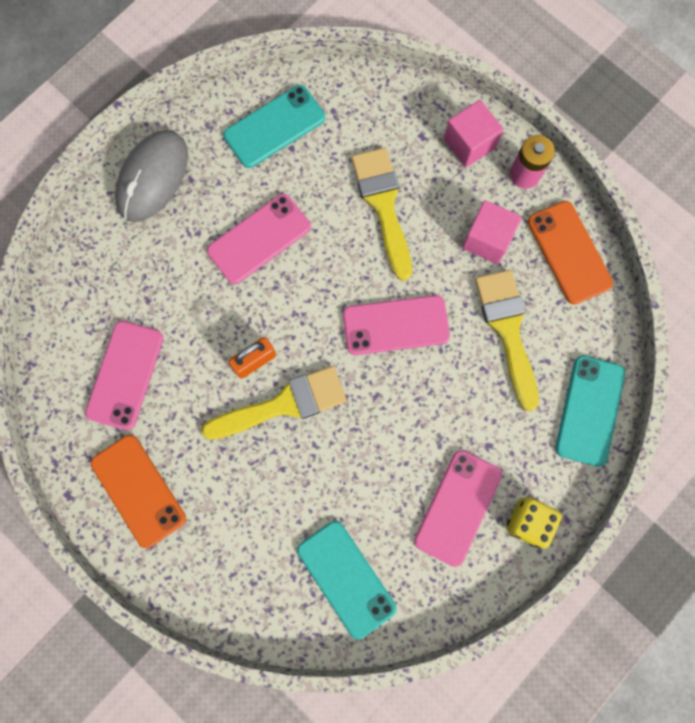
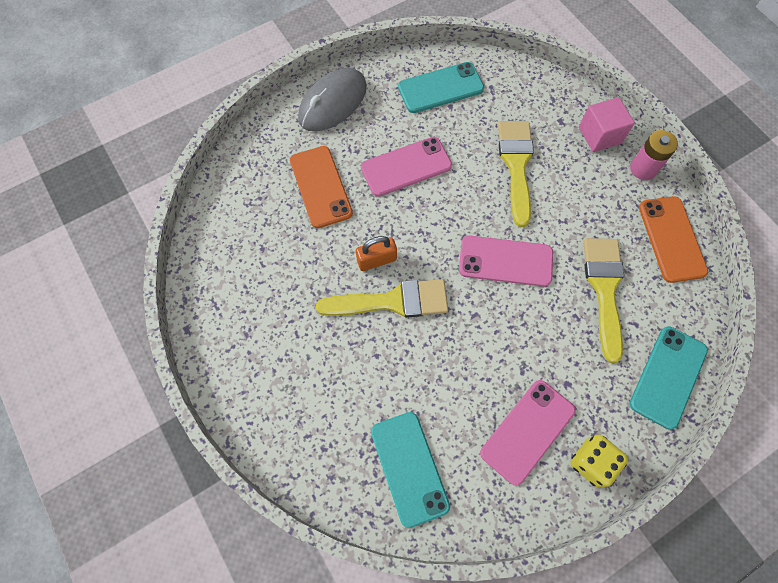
camera: 15 degrees right, 10 degrees down
pink phone [85,321,164,430] -> none
orange phone [91,435,186,548] -> orange phone moved to [290,146,353,228]
pink cube [462,200,522,264] -> none

